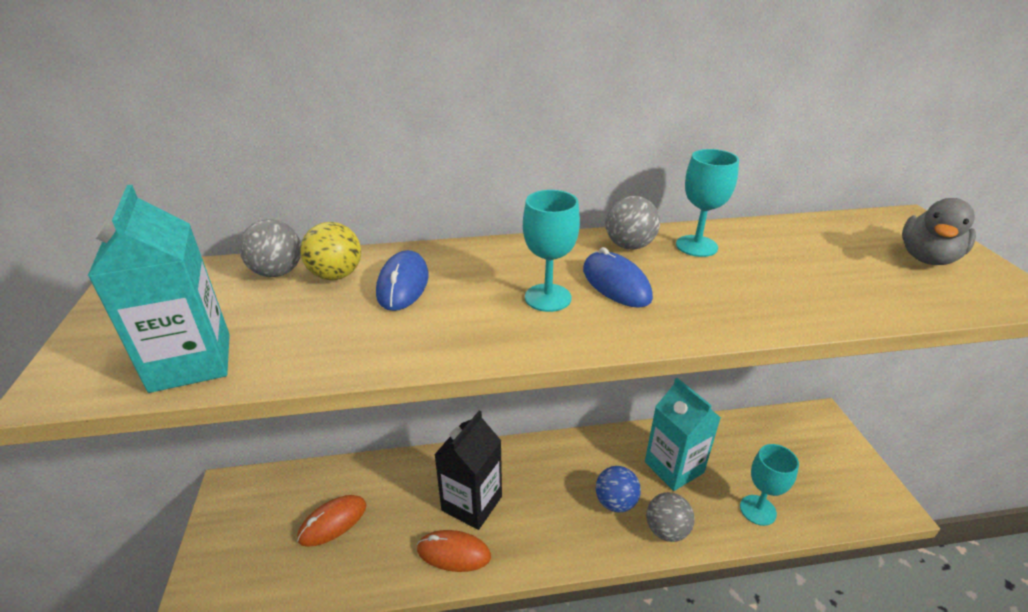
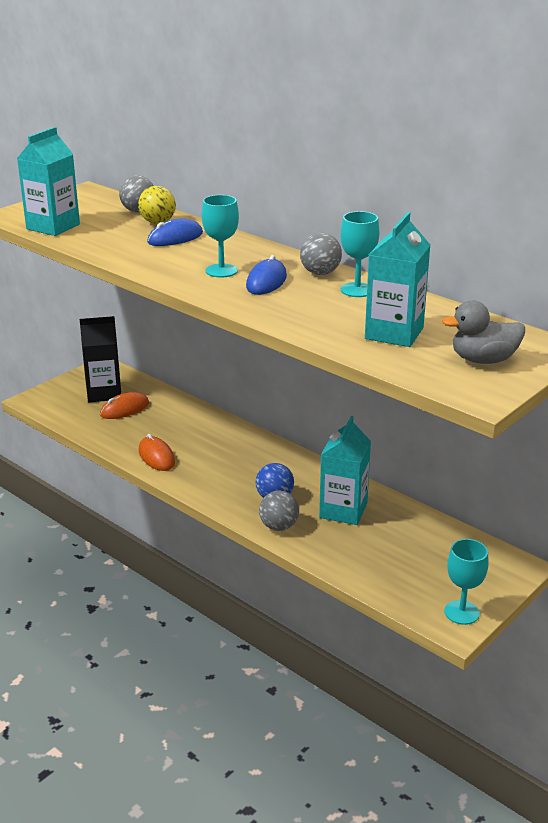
camera: 50 degrees right, 5 degrees down
orange mouse [297,495,366,547] -> orange mouse turned 45 degrees counterclockwise [100,392,149,419]
black carton [434,411,502,530] -> black carton moved to [80,316,121,402]
turquoise goblet [740,444,799,526] -> turquoise goblet moved to [444,539,489,625]
none -> turquoise carton [365,212,430,347]

